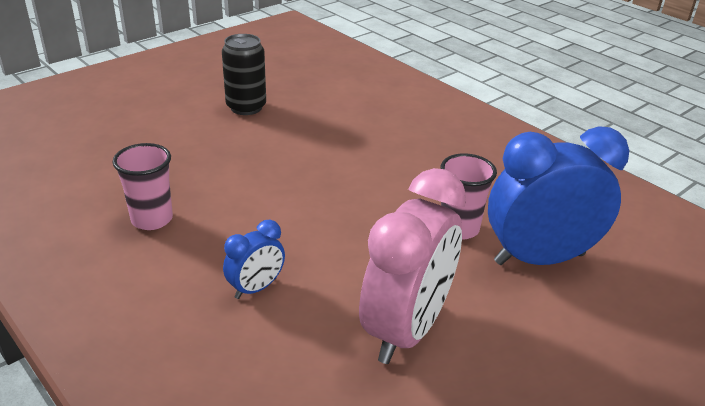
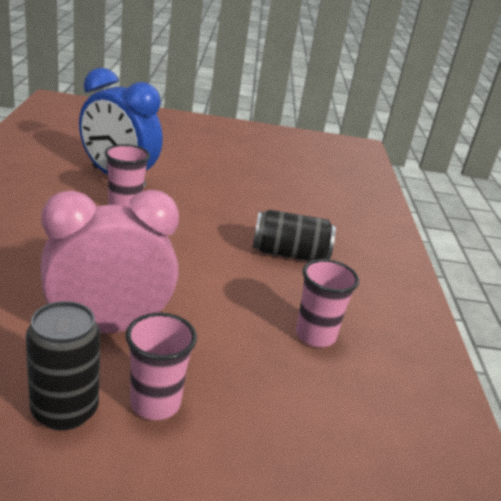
camera: 140 degrees left, 5 degrees down
blue clock [223,220,285,299] -> black can [252,210,336,261]
pink clock [359,168,466,364] -> pink clock moved to [41,190,179,333]
none -> pink cup [126,313,197,420]

